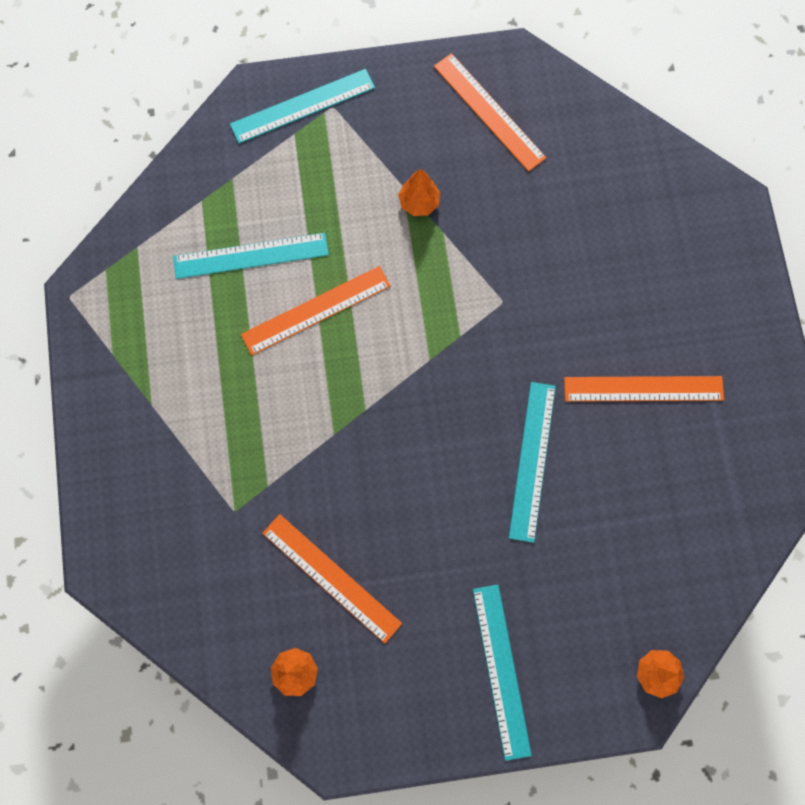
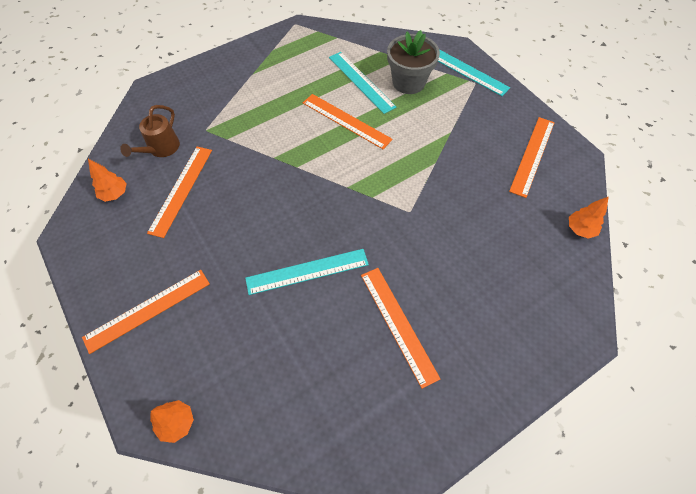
camera: 65 degrees right, 15 degrees down
orange tree [398,169,440,216] -> orange tree moved to [569,196,609,239]
turquoise ruler [473,585,532,761] -> orange ruler [82,270,210,354]
none -> brown watering can [120,105,180,157]
none -> grey flower pot [387,30,440,94]

